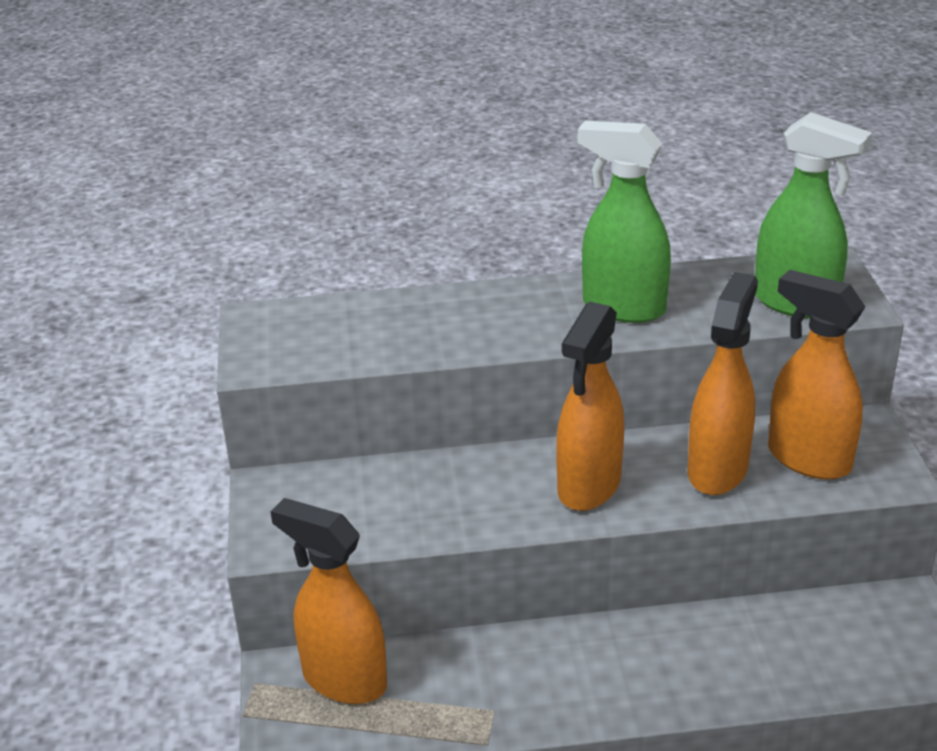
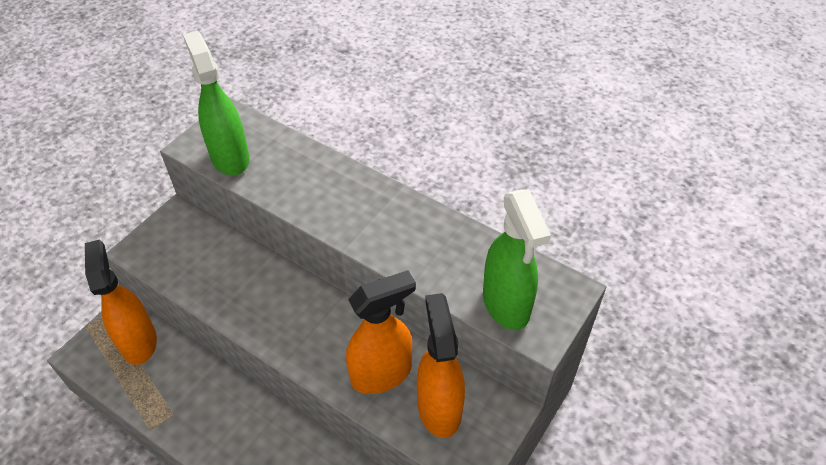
camera: 40 degrees right, 15 degrees up
orange spray bottle [556,302,624,511] -> none
green spray bottle [578,121,671,323] -> green spray bottle moved to [183,31,250,176]

